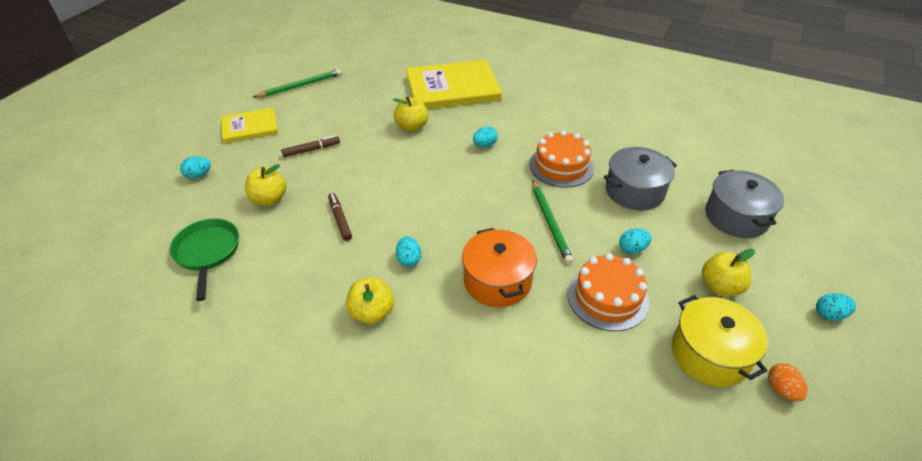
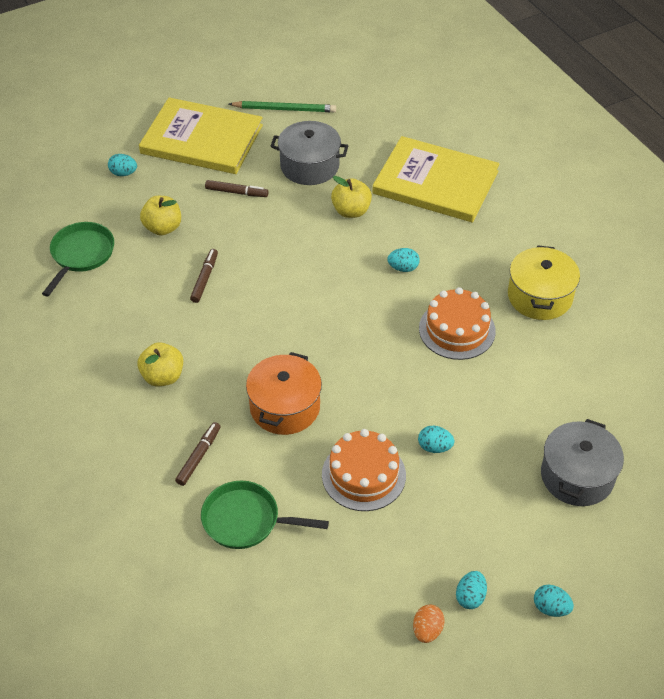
camera: 35 degrees right, 5 degrees up
yellow book [221,108,278,143] -> yellow book [139,97,263,174], size x1.76
turquoise egg [396,236,421,267] -> turquoise egg moved to [456,571,487,609]
green pencil [532,180,573,264] -> none
grey pot [604,147,677,211] -> grey pot moved to [270,121,348,185]
yellow pot [672,295,768,387] -> yellow pot moved to [508,245,580,320]
yellow apple [702,249,755,296] -> none
none -> brown marker [175,422,221,486]
none -> green pan [201,481,329,549]

